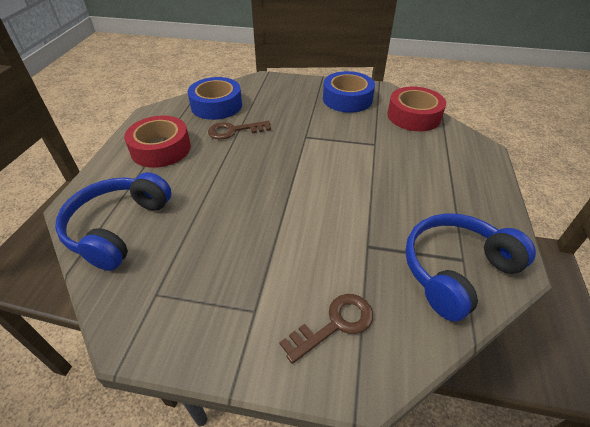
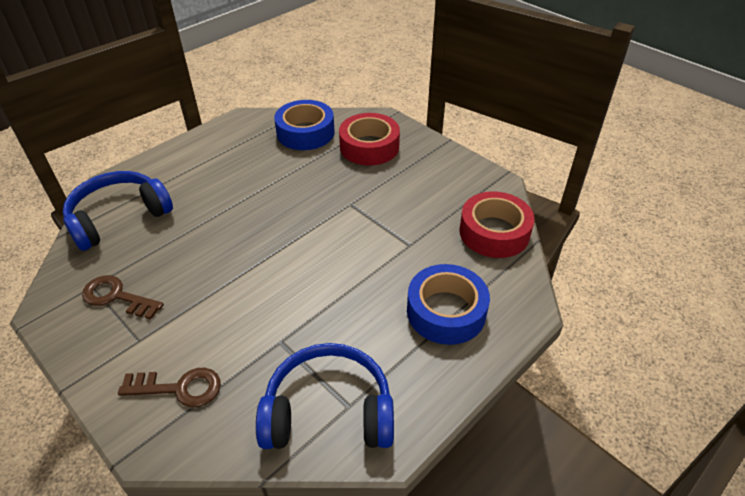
camera: 35 degrees right, 0 degrees up
red tape [124,116,191,168] -> red tape moved to [339,113,400,166]
brown key [208,121,271,139] -> brown key moved to [82,275,164,320]
blue tape [323,71,375,113] -> blue tape moved to [407,264,490,345]

